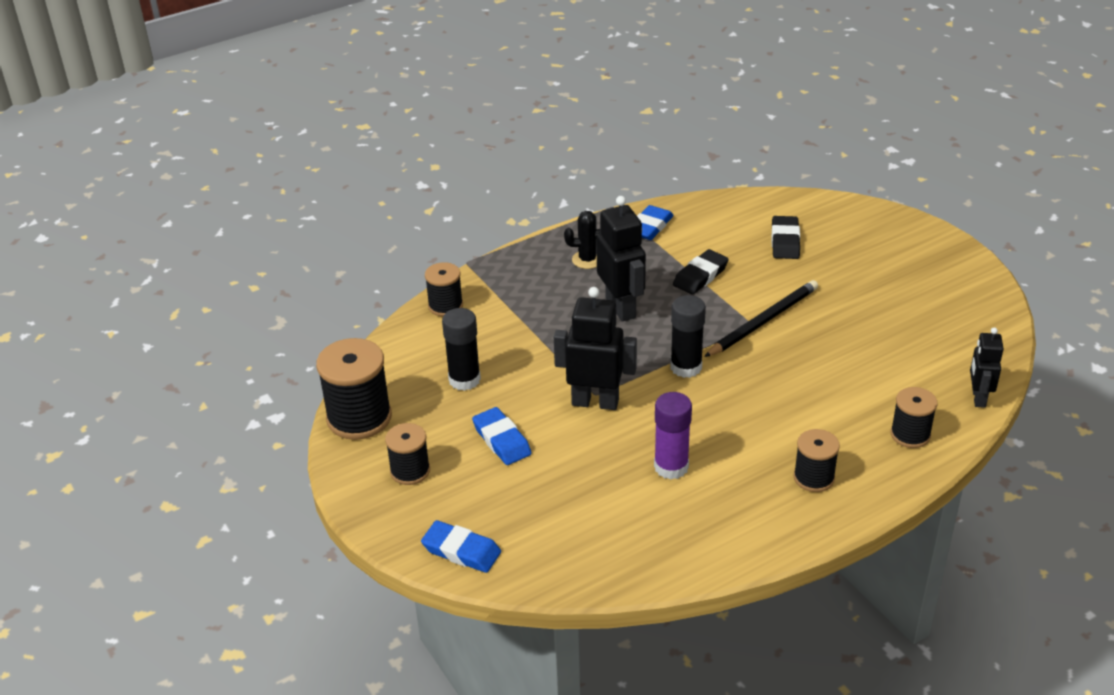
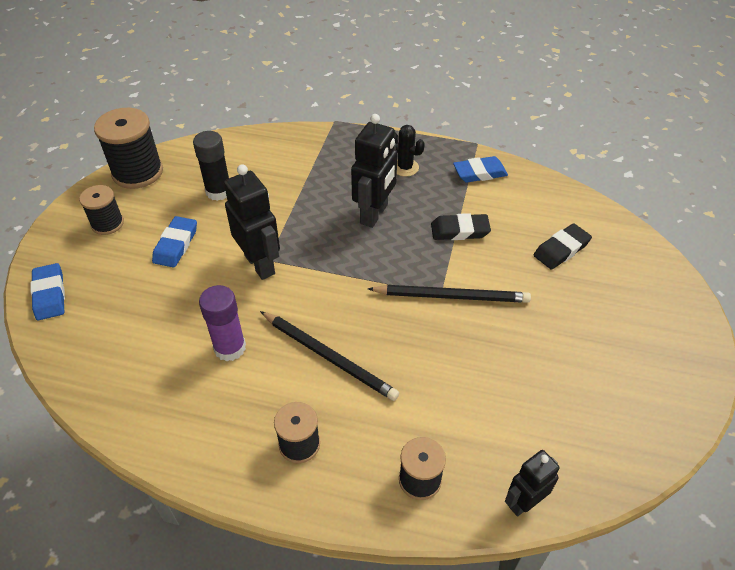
camera: 45 degrees right, 10 degrees up
black spool [425,262,463,317] -> none
black glue stick [670,295,706,378] -> none
none -> black pencil [260,311,399,401]

